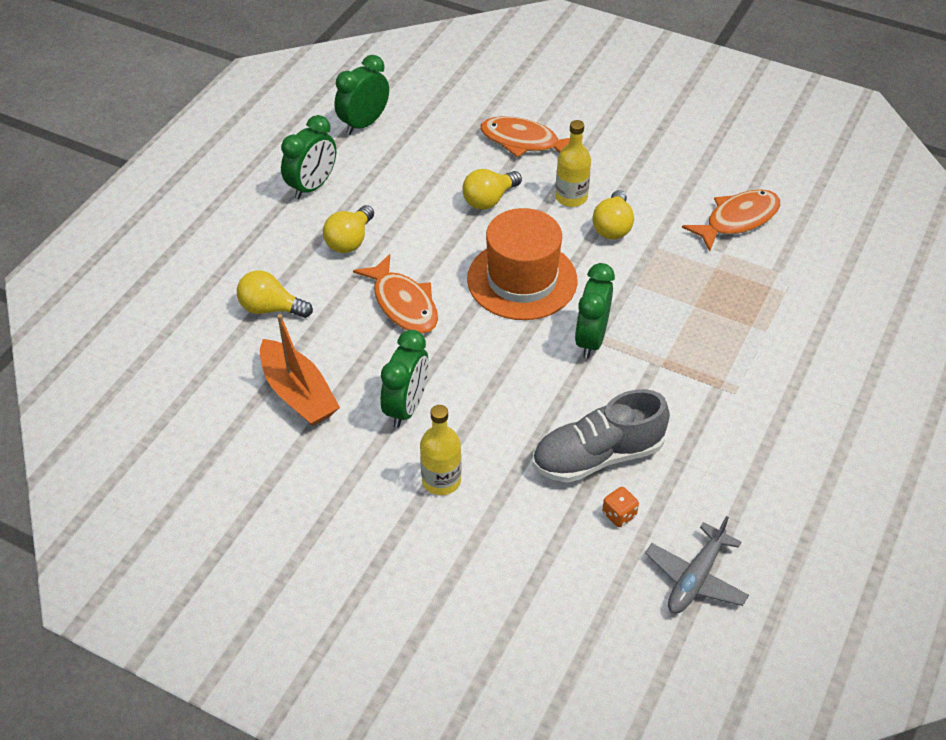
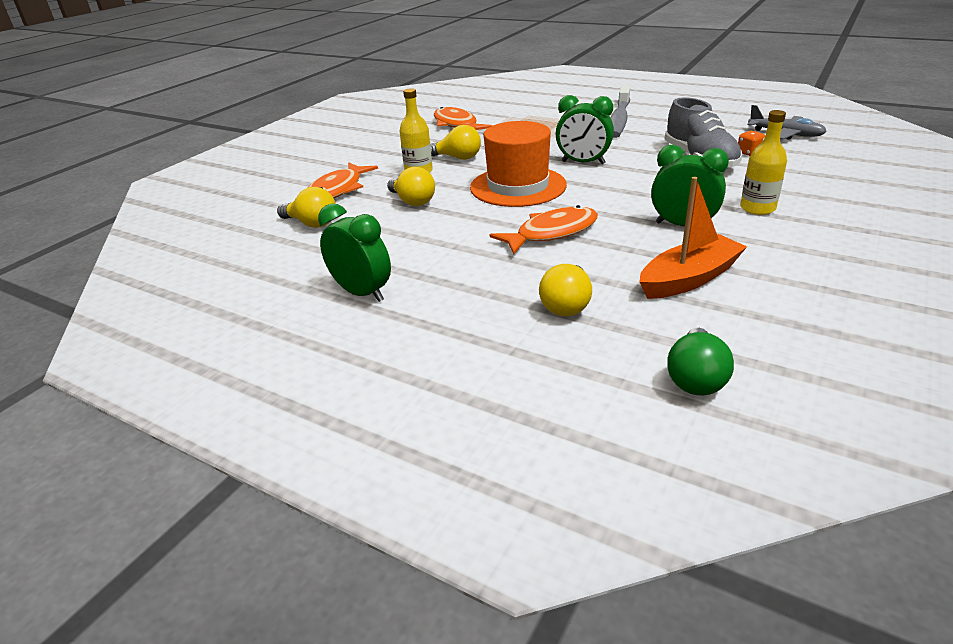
camera: 85 degrees left, 15 degrees down
yellow light bulb [323,205,374,253] -> yellow light bulb moved to [277,187,336,228]
green clock [334,55,389,135] -> none
none -> grey toothbrush [611,86,630,138]
none -> green light bulb [667,328,734,396]

